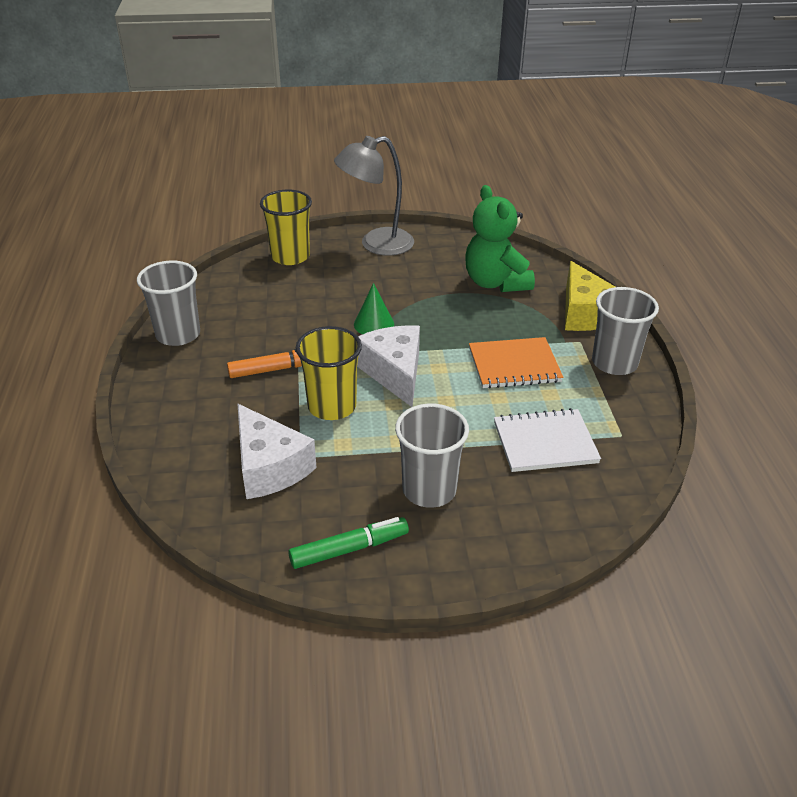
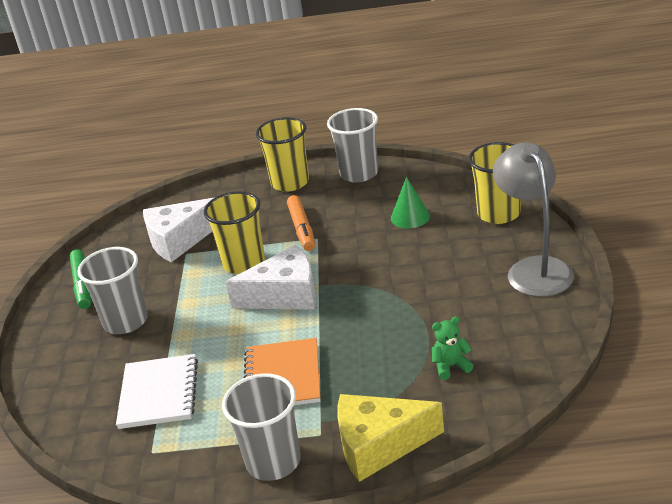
camera: 100 degrees right, 5 degrees down
green cone [354,283,394,334] -> green cone moved to [391,177,430,228]
green teddy bear [465,185,535,292] -> green teddy bear [432,316,474,380], size x0.45
none -> yellow cup [256,117,309,192]

